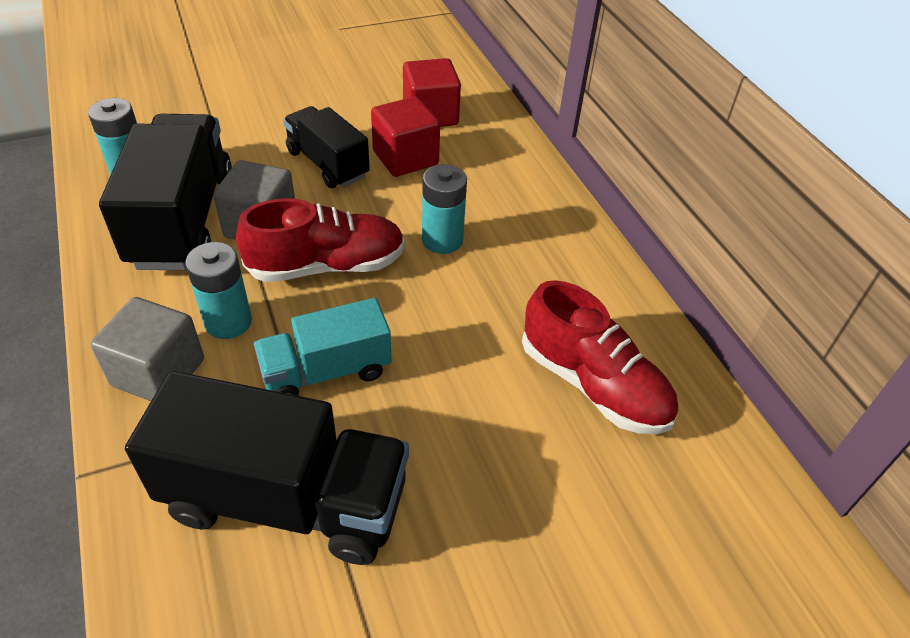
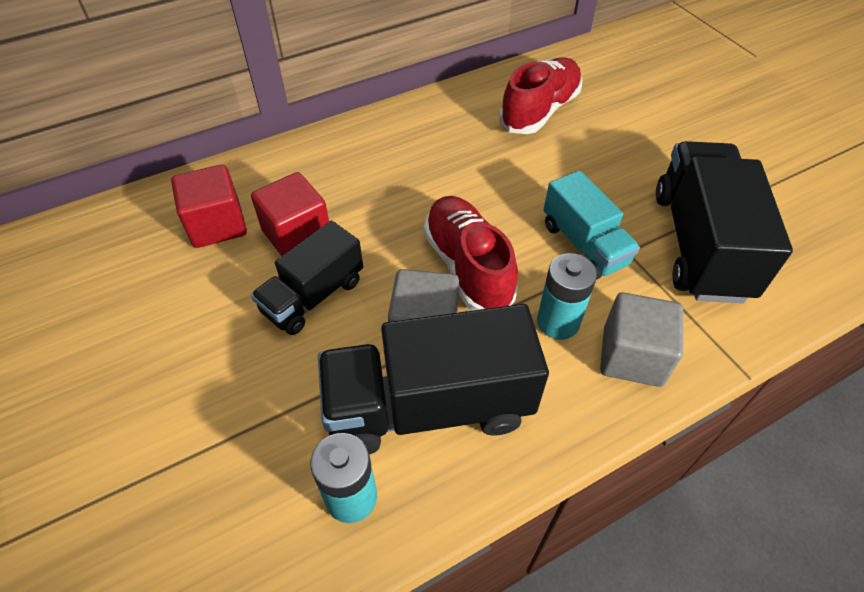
camera: 95 degrees left, 5 degrees up
turquoise battery [422,164,467,254] -> none

